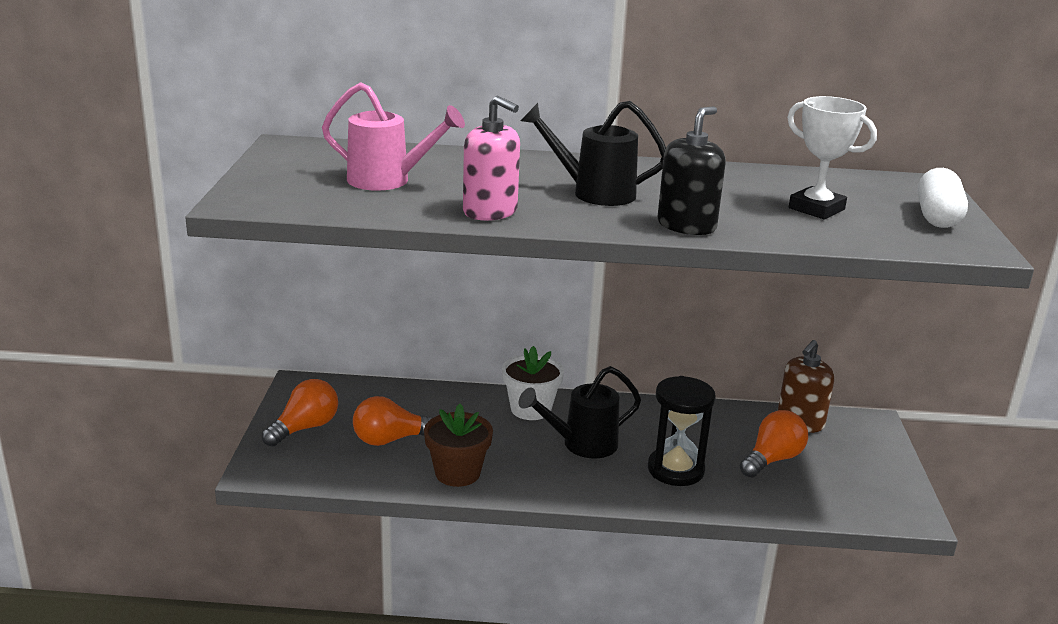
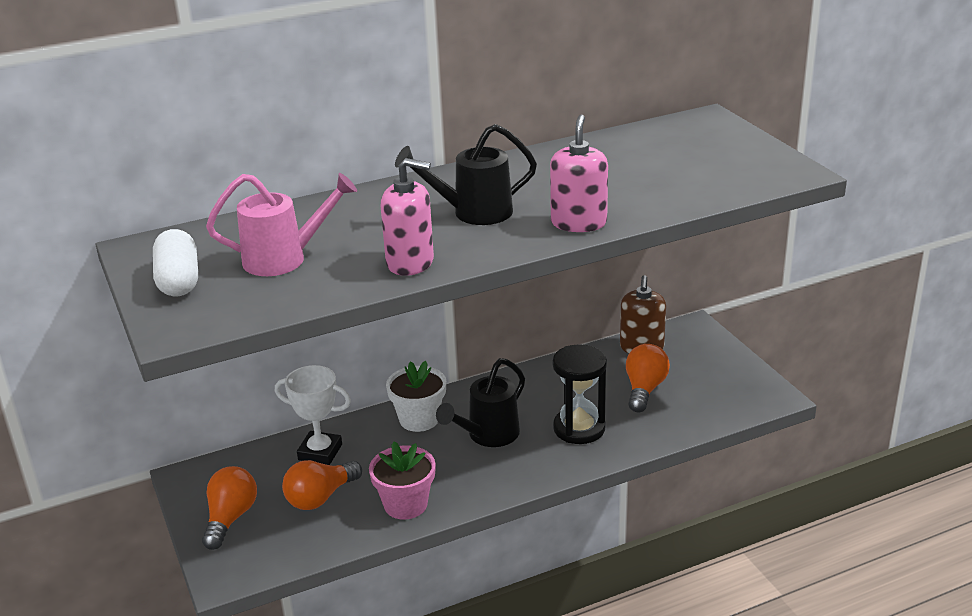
camera: 25 degrees left, 5 degrees up
brown flower pot [424,404,493,487] -> pink flower pot [369,441,436,519]
black soap dispenser [657,106,726,235] -> pink soap dispenser [550,114,608,232]
white trophy [787,96,877,219] -> white trophy moved to [275,365,351,465]
white capsule [917,168,968,228] -> white capsule moved to [153,229,198,296]

